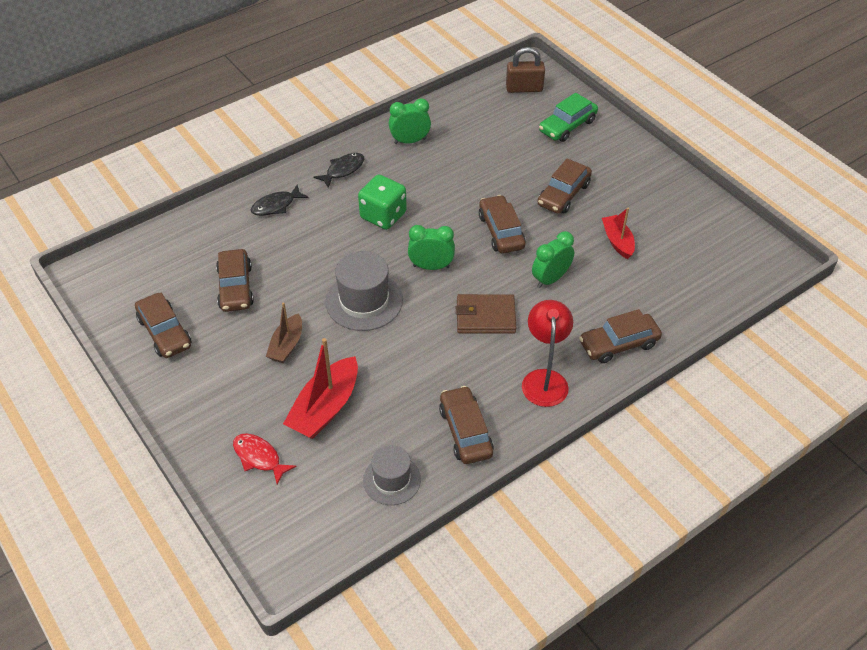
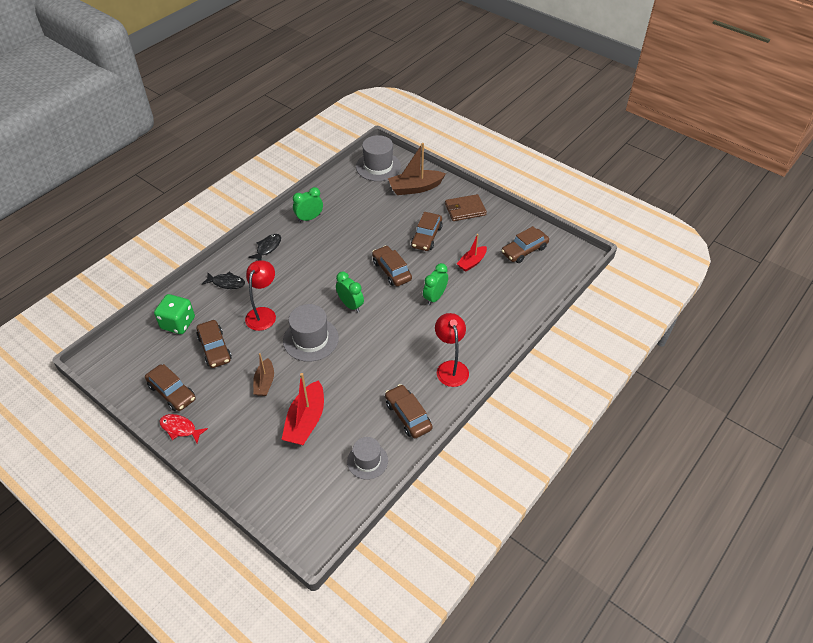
camera: 15 degrees left, 0 degrees up
red fish [233,433,297,485] -> red fish moved to [159,414,208,443]
black fish [251,184,309,216] -> black fish turned 120 degrees counterclockwise [202,272,245,289]
green dice [358,175,407,230] -> green dice moved to [154,294,195,334]
green clock [408,225,455,270] -> green clock turned 60 degrees clockwise [336,272,364,312]
brown wallet [456,294,516,334] -> brown wallet moved to [445,194,487,221]
brown padlock [506,47,545,93] -> grey hat [356,135,401,181]
green car [539,93,598,142] -> brown boat [388,143,446,195]
brown car [579,309,662,363] -> brown car moved to [501,226,549,263]
red boat [602,208,635,259] -> red boat turned 105 degrees counterclockwise [457,234,487,272]
none -> red lamp [245,260,276,331]

